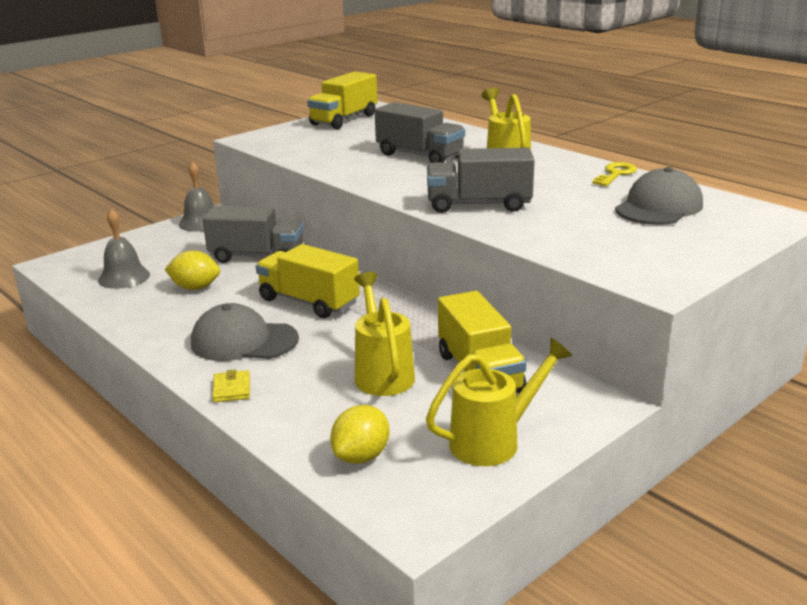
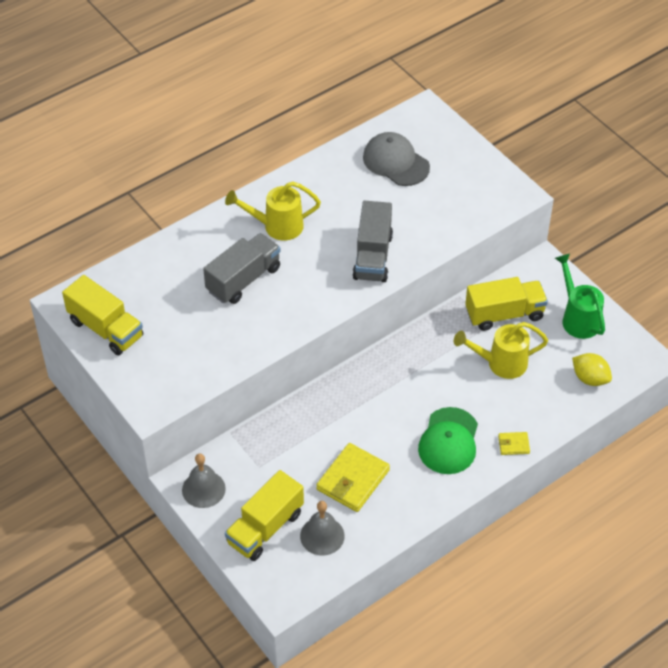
camera: 85 degrees left, 25 degrees up
yellow lemon [164,251,220,290] -> yellow wallet [316,443,390,512]
grey cap [191,303,299,361] -> green cap [418,407,478,474]
grey truck [203,206,304,263] -> none
yellow truck [256,244,360,318] -> yellow truck moved to [225,470,304,561]
yellow watering can [426,338,573,466] -> green watering can [555,254,605,339]
yellow key [592,162,637,186] -> none

